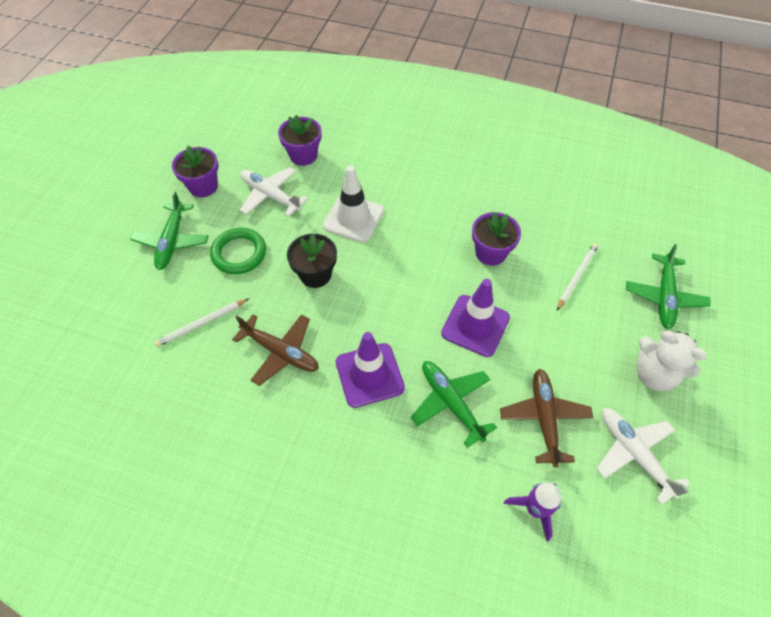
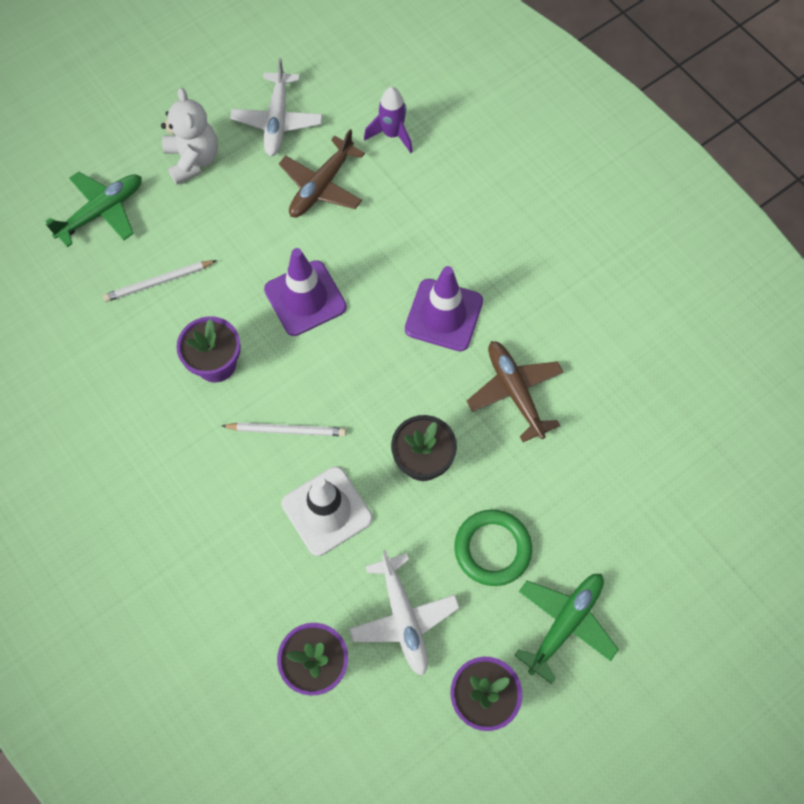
camera: 145 degrees left, 10 degrees up
white pencil [154,299,248,347] -> white pencil moved to [222,422,346,436]
green plane [411,361,497,448] -> none

